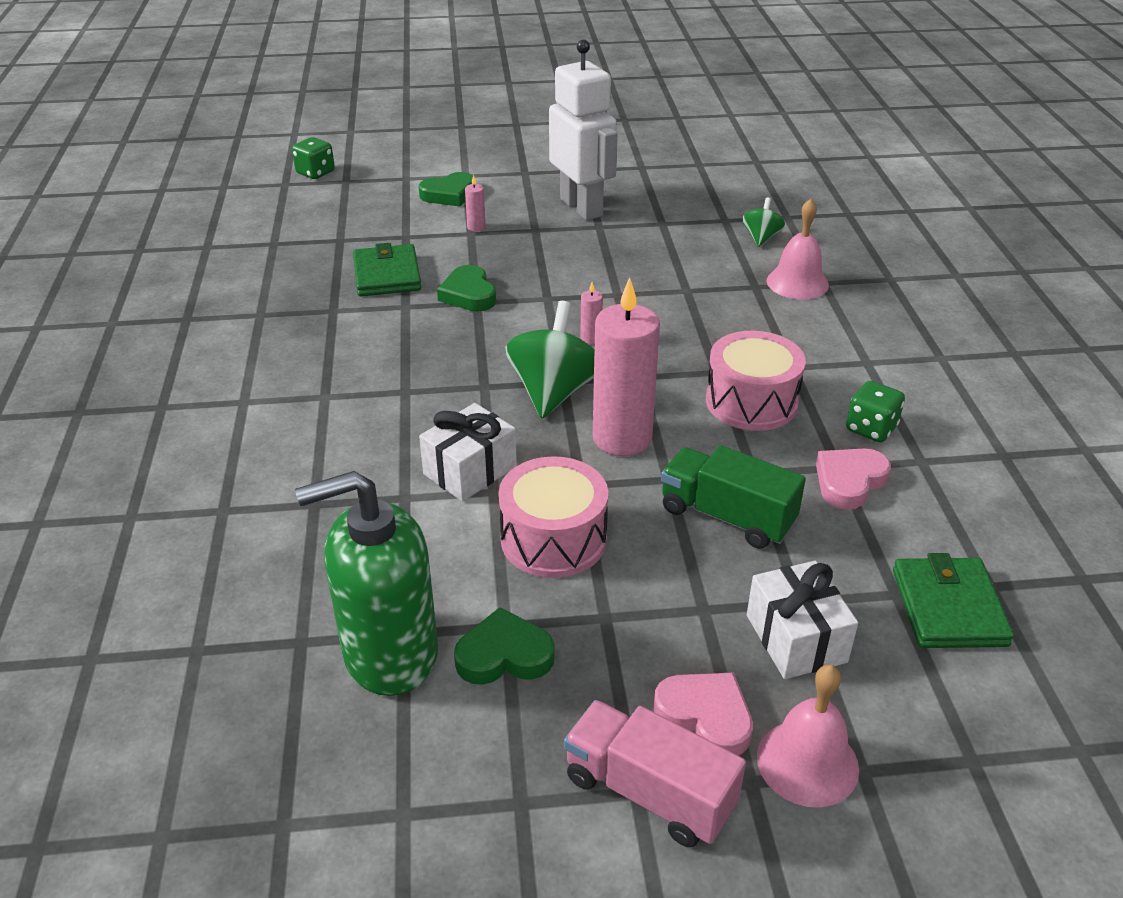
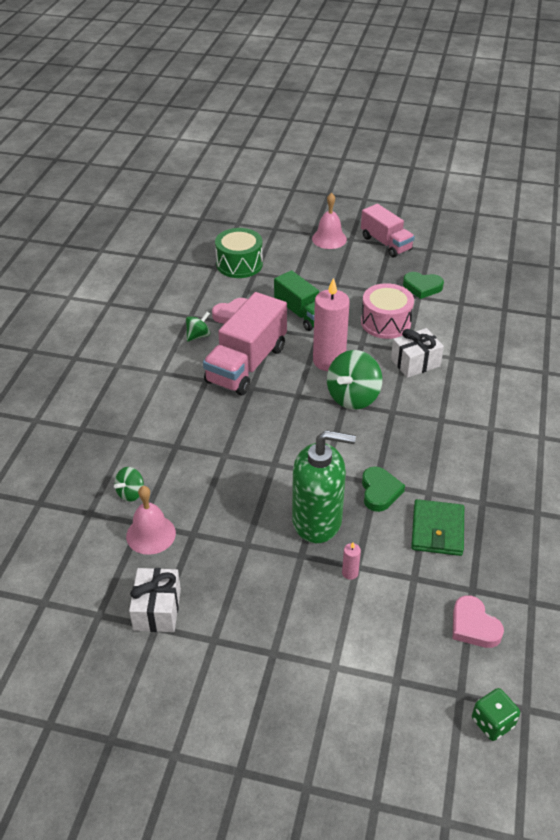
camera: 160 degrees left, 5 degrees up
green soap dispenser [295,471,438,696] -> green soap dispenser moved to [292,430,356,543]
green heart [418,172,473,207] -> none
white robot [549,39,617,221] -> none
pink candle [580,282,603,344] -> none
pink heart [654,673,753,756] -> pink heart moved to [453,595,504,648]
pink drum [706,331,806,431] -> pink truck [203,292,287,395]
white gift [747,561,858,679] -> white gift moved to [129,568,181,632]
pink bell [767,199,829,299] -> pink bell moved to [126,486,176,555]
green dice [846,381,905,442] -> green spinning top [186,312,210,342]
green wallet [893,553,1014,648] -> green drum [215,228,263,278]

